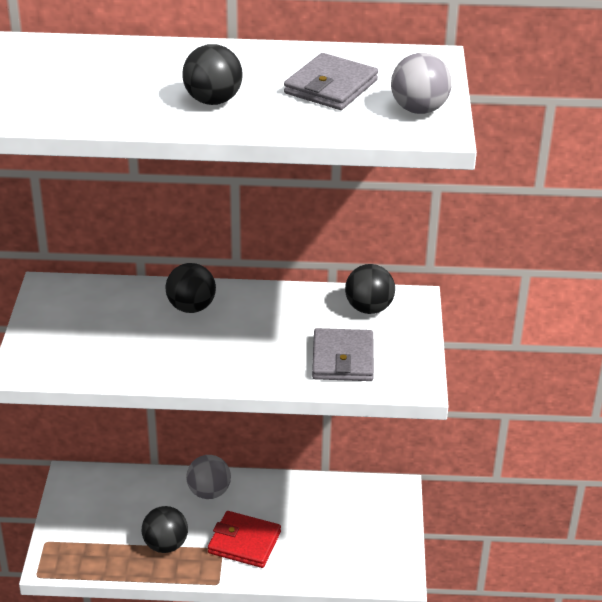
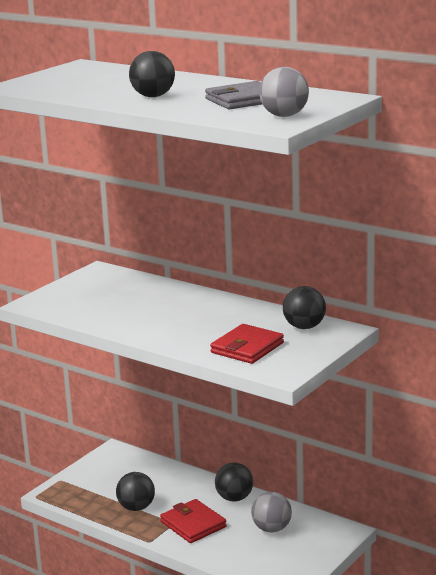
camera: 35 degrees right, 15 degrees down
black ball [165,263,216,313] -> black ball moved to [215,463,253,501]
grey ball [186,455,231,499] -> grey ball moved to [251,492,292,532]
grey wallet [312,328,374,381] -> red wallet [210,324,284,364]

